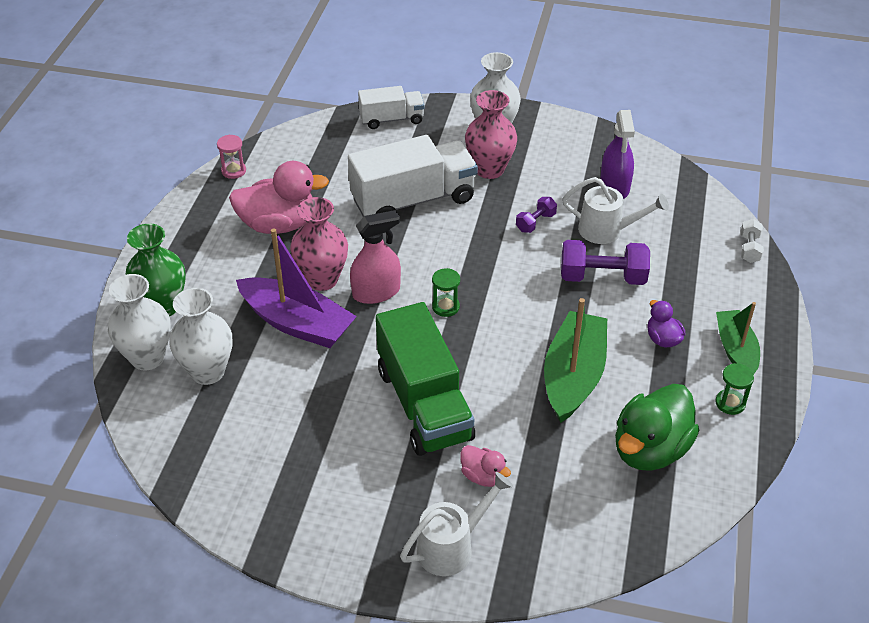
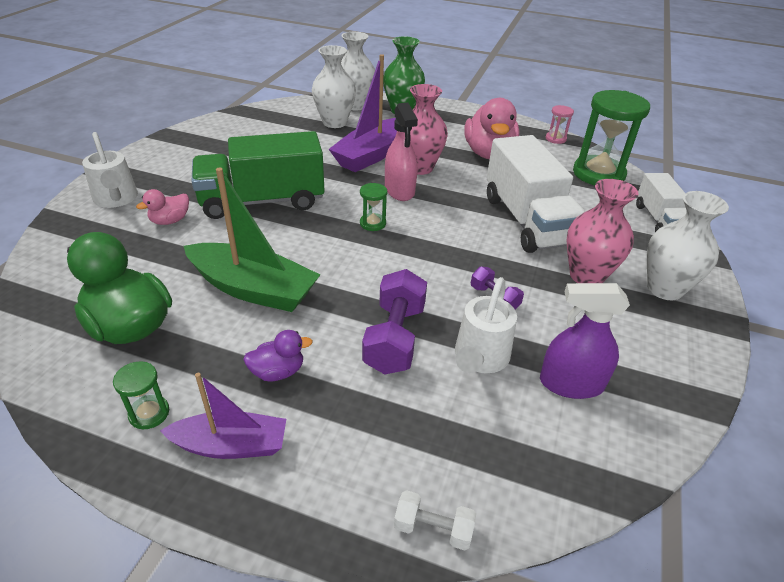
camera: 95 degrees right, 5 degrees down
green boat [716,302,760,374] -> purple boat [160,373,286,459]
none -> green hourglass [573,90,650,185]

